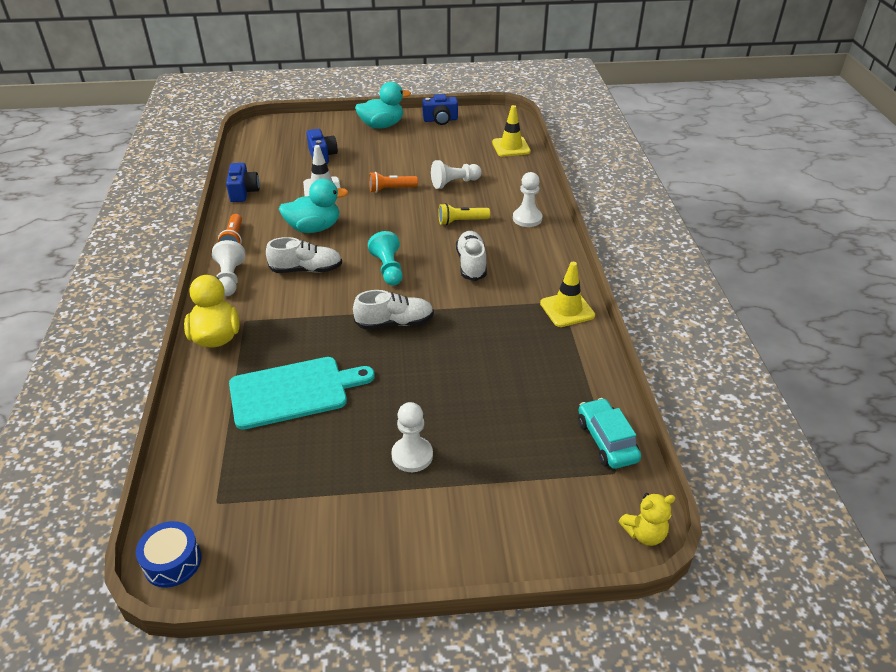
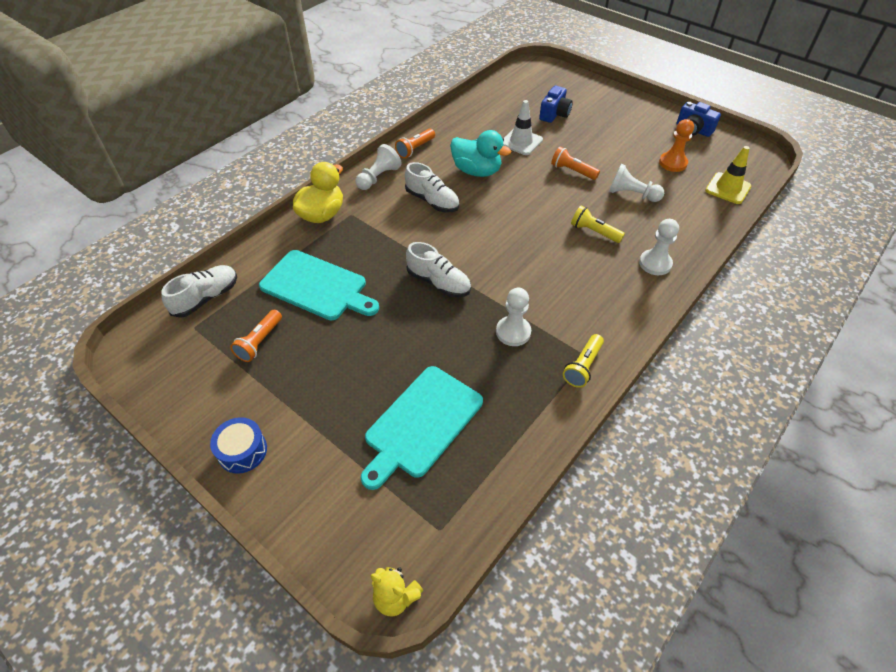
camera: 45 degrees right, 10 degrees up
blue drum [136,521,202,588] -> blue drum moved to [210,417,267,474]
blue camera [226,163,260,202] -> none
turquoise duck [355,82,411,129] -> none
turquoise pawn [368,231,403,286] -> none
white pawn [391,402,433,472] -> white pawn moved to [496,288,531,346]
white shoe [456,231,487,281] -> white shoe moved to [161,265,237,318]
yellow traffic cone [540,262,595,327] -> yellow flashlight [563,334,604,388]
turquoise car [578,398,641,469] -> none
none -> orange flashlight [230,310,282,362]
none -> turquoise cutting board [361,366,483,490]
none -> orange pawn [659,119,694,172]

